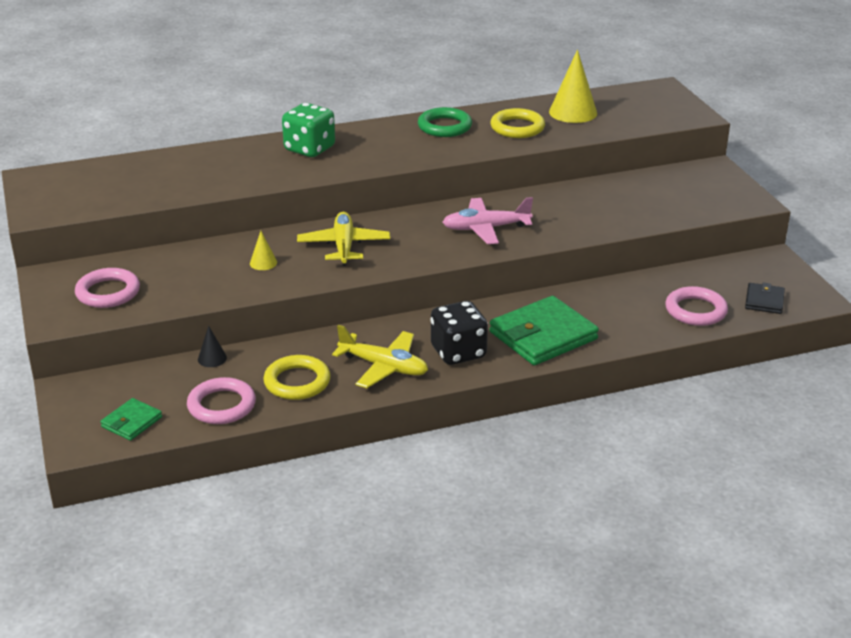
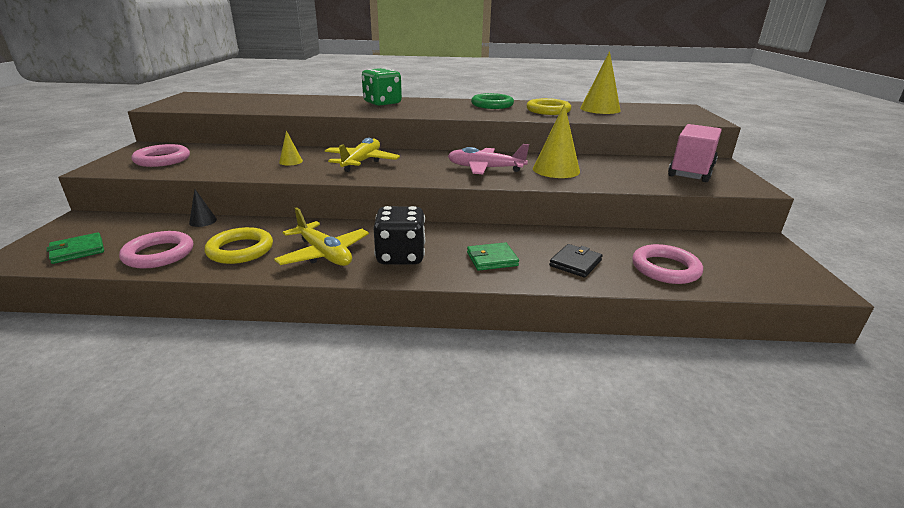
camera: 20 degrees right, 5 degrees down
green wallet [489,296,599,365] -> green wallet [467,242,519,271], size x0.51
black wallet [745,283,785,314] -> black wallet moved to [549,244,603,278]
none -> yellow cone [533,104,580,178]
none -> pink truck [668,124,722,182]

